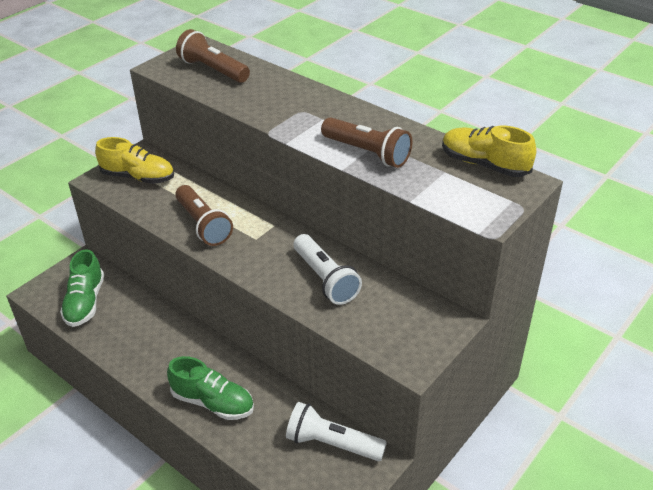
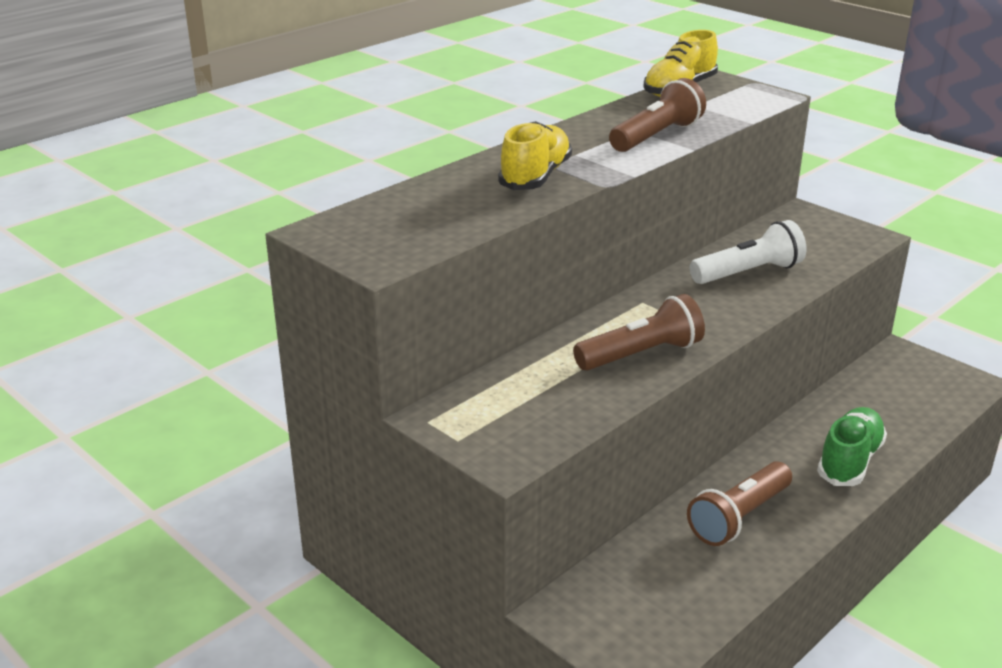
camera: 85 degrees left, 10 degrees down
green shoe [60,249,104,327] -> none
yellow shoe [95,137,174,184] -> yellow shoe moved to [498,121,572,190]
brown flashlight [176,29,250,83] -> brown flashlight moved to [687,461,792,546]
white flashlight [286,402,387,461] -> none

